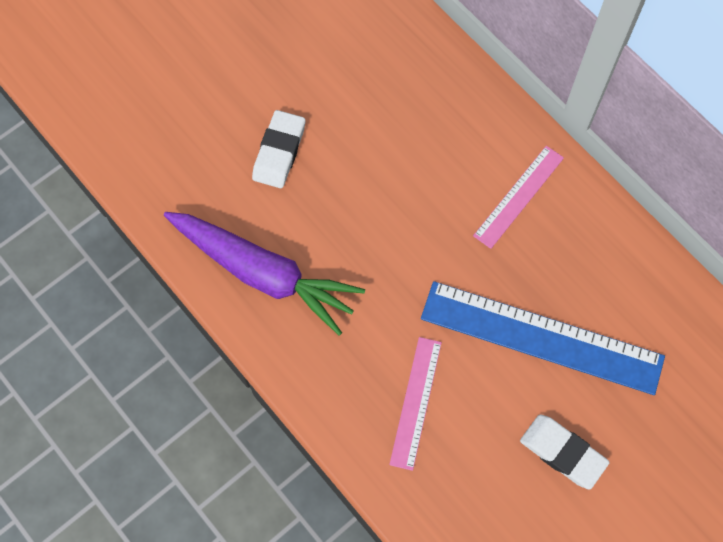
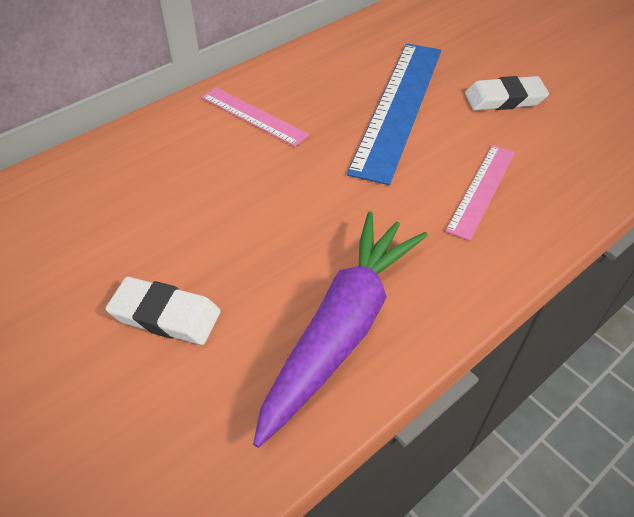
camera: 90 degrees left, 20 degrees down
pink ruler [389,337,442,471] -> pink ruler turned 75 degrees counterclockwise [445,145,515,241]
white eraser [520,415,610,490] -> white eraser turned 45 degrees clockwise [465,76,549,111]

